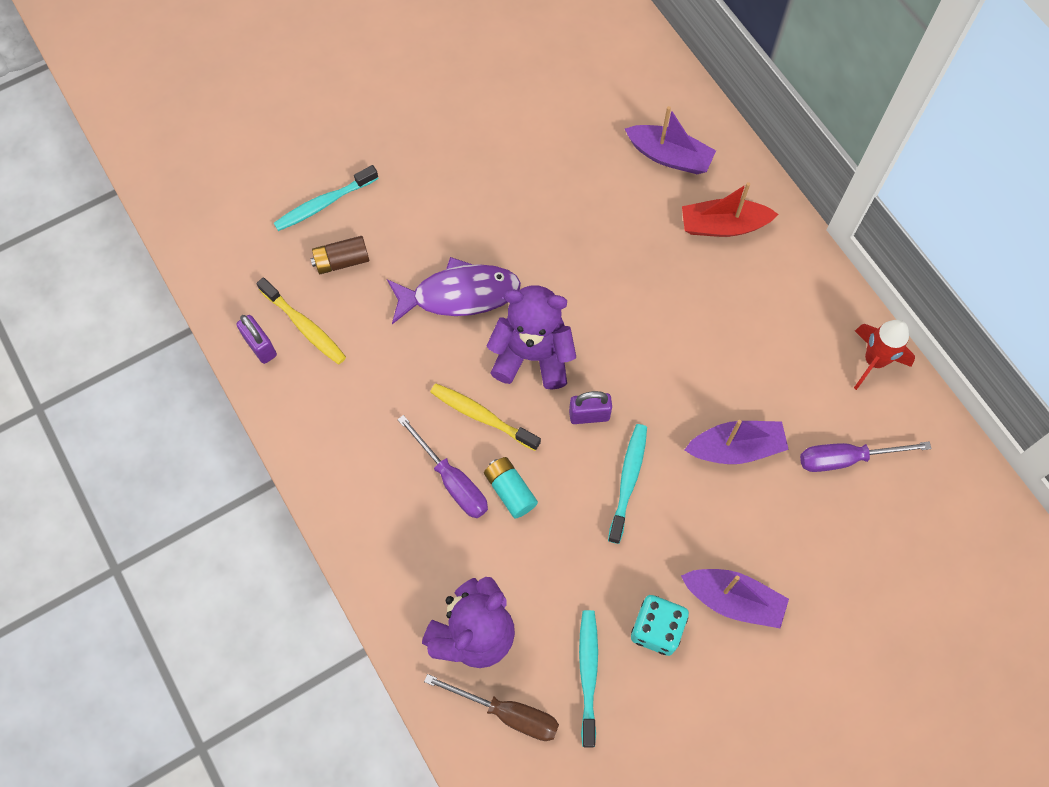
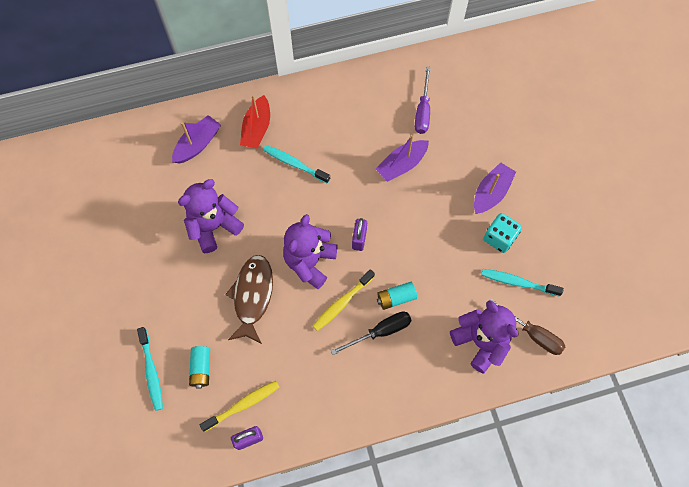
camera: 75 degrees left, 0 degrees up
brown battery [310,236,369,274] -> turquoise battery [189,346,210,389]
purple fish [387,257,521,324] -> brown fish [225,255,273,344]
purple screwdriver [397,415,488,518] -> black screwdriver [331,311,412,355]
brown screwdriver [424,674,559,741] -> brown screwdriver turned 90 degrees clockwise [490,298,565,355]
turquoise toothbrush [608,424,647,544] -> turquoise toothbrush moved to [263,145,330,183]
purple boat [685,420,789,464] -> purple boat turned 135 degrees counterclockwise [376,135,429,182]
red rocket [854,320,915,390] -> none
none -> purple teddy bear [178,179,244,253]

